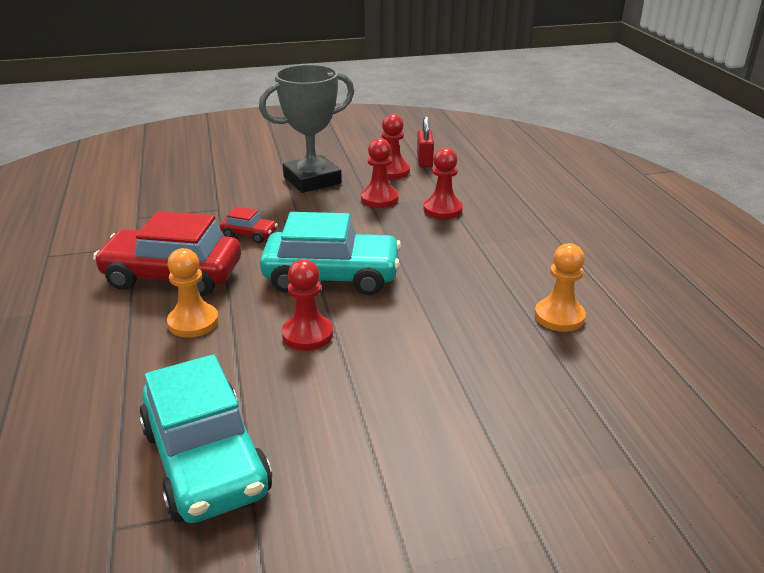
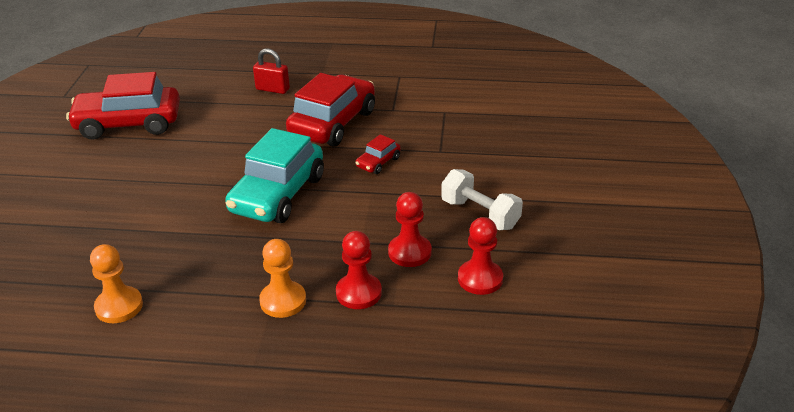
camera: 110 degrees right, 5 degrees up
turquoise car [139,354,272,523] -> red car [66,72,180,140]
orange pawn [167,248,219,337] -> orange pawn moved to [259,239,306,318]
grey trophy [259,64,354,193] -> white dumbbell [441,169,523,230]
red pawn [282,259,333,351] -> none
red padlock [417,116,434,168] -> red padlock moved to [253,48,290,94]

